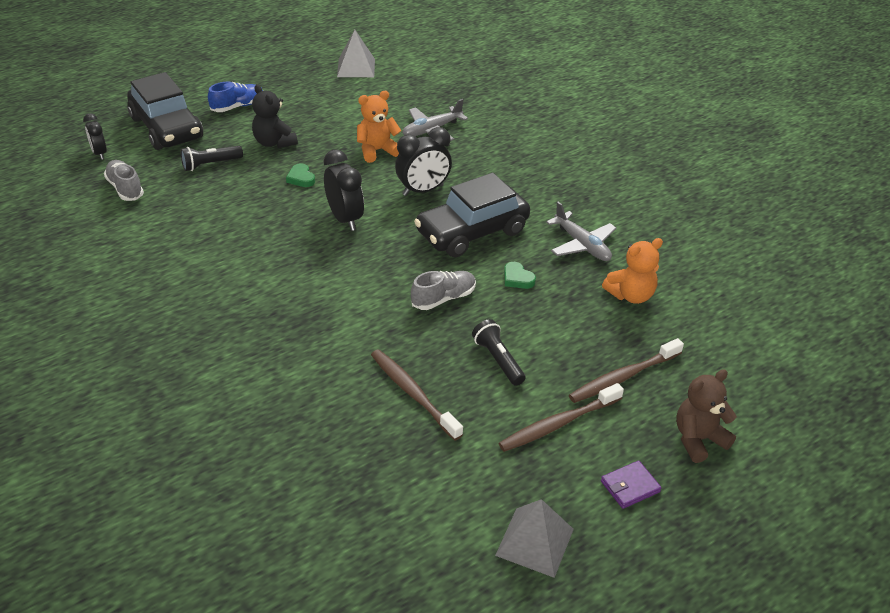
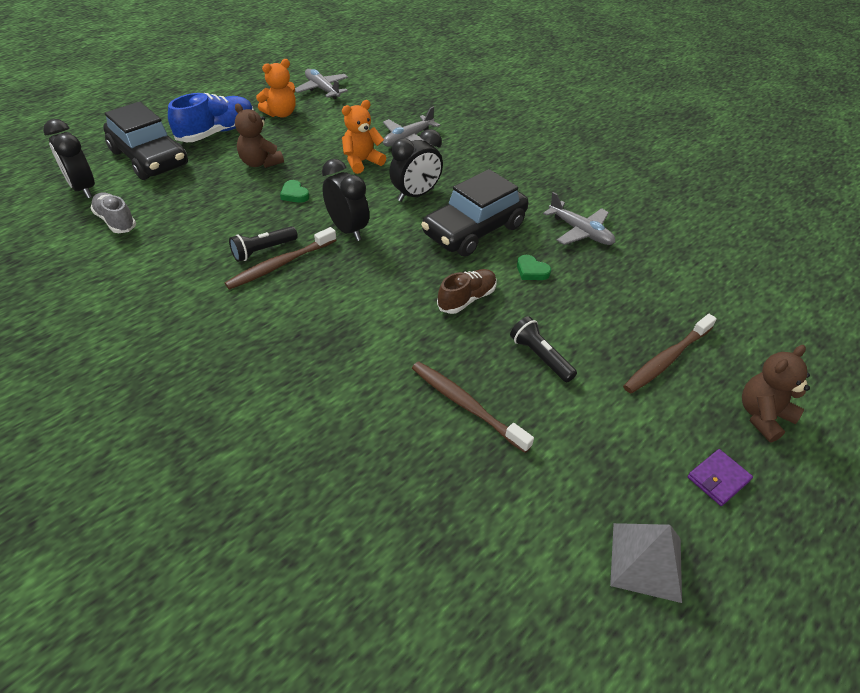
camera: 10 degrees left, 5 degrees up
black clock [83,113,107,160] -> black clock [43,119,95,198], size x1.64
black flashlight [181,146,243,171] -> black flashlight moved to [229,226,298,262]
blue shoe [208,82,263,112] -> blue shoe [168,93,254,142], size x1.55
black teddy bear [252,84,298,148] -> brown teddy bear [235,103,284,168]
grey pyramid [337,30,375,77] -> grey plane [295,69,348,99]
grey shoe [411,271,476,310] -> brown shoe [437,269,497,314]
brown toothbrush [498,383,624,452] -> brown toothbrush moved to [225,227,336,290]
orange teddy bear [602,238,663,304] -> orange teddy bear moved to [256,59,296,118]

